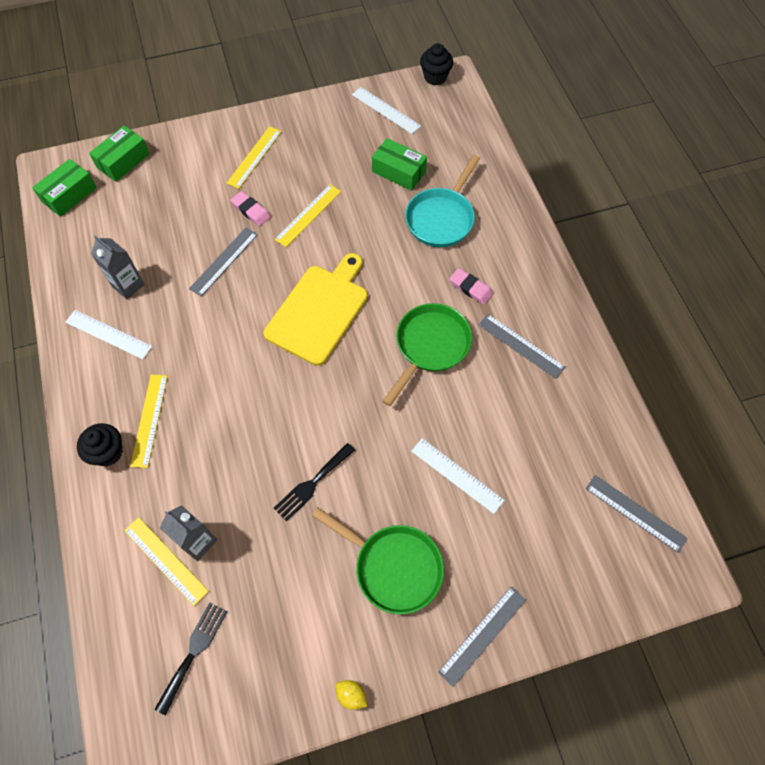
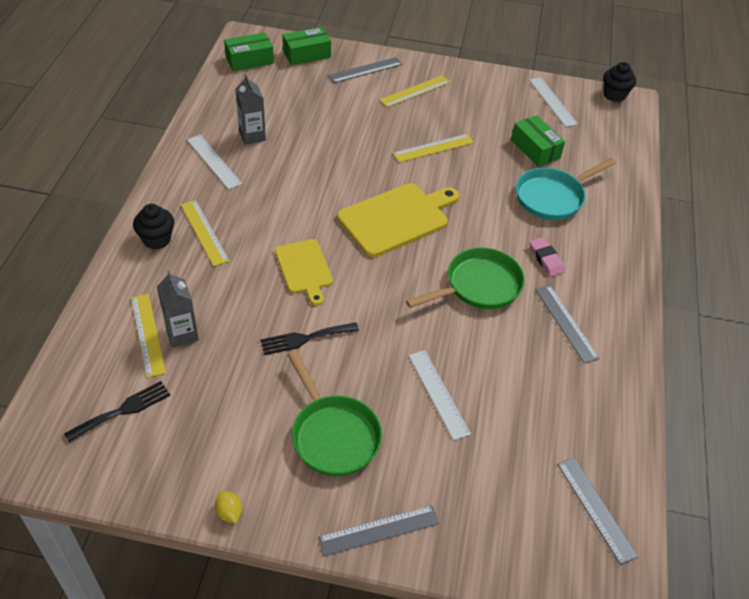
camera: 25 degrees right, 15 degrees down
yellow ruler [130,374,168,468] -> yellow ruler turned 60 degrees counterclockwise [181,200,229,266]
grey ruler [189,227,258,297] -> grey ruler moved to [328,57,402,83]
pink eraser [230,191,271,226] -> none
none -> yellow cutting board [275,239,333,306]

